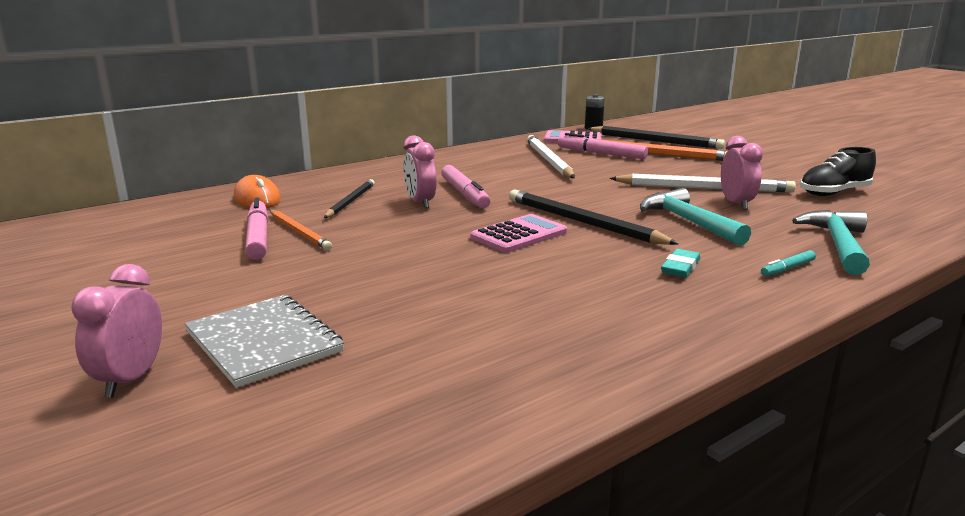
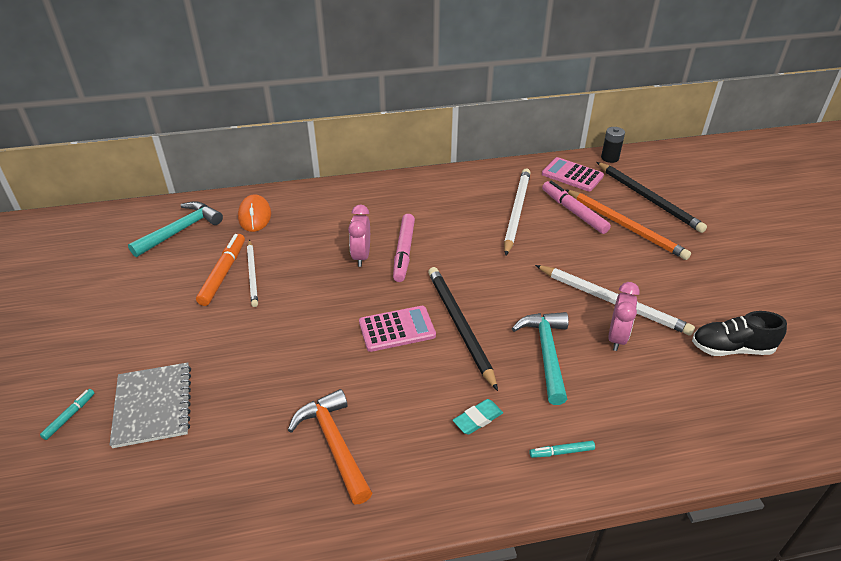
camera: 25 degrees right, 20 degrees up
pink clock [71,264,162,397] -> turquoise marker [40,389,94,440]
pink marker [245,198,268,260] -> orange marker [196,234,245,306]
orange pencil [270,210,332,250] -> white pencil [247,240,258,307]
black pencil [324,179,375,218] -> none
turquoise hammer [792,210,870,275] -> turquoise hammer moved to [128,201,223,257]
none -> orange hammer [288,389,372,504]

